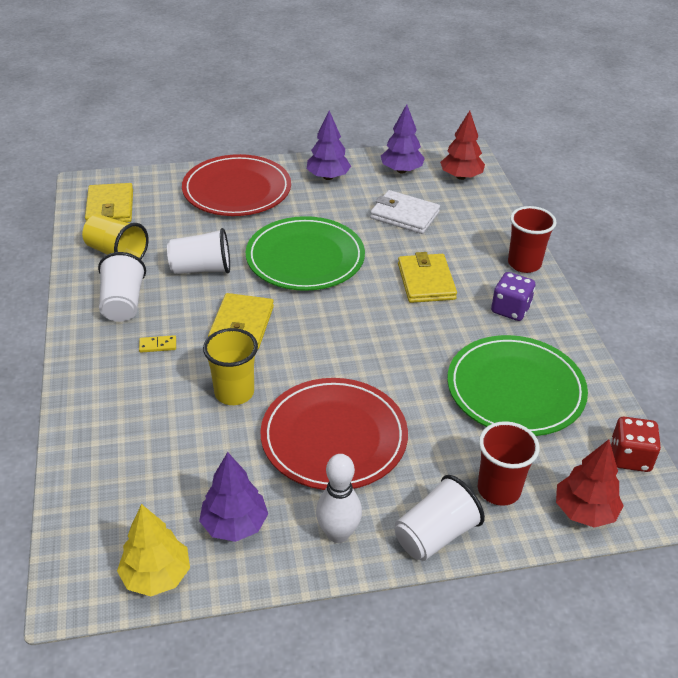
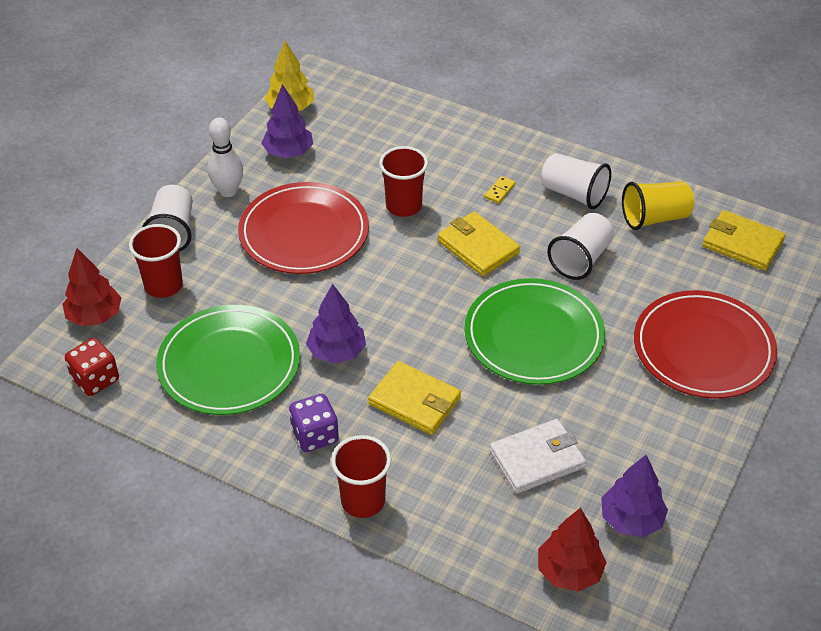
camera: 130 degrees right, 5 degrees up
yellow cup [203,328,258,405] -> red cup [379,146,428,217]
purple tree [307,111,351,180] -> purple tree moved to [306,284,366,364]

